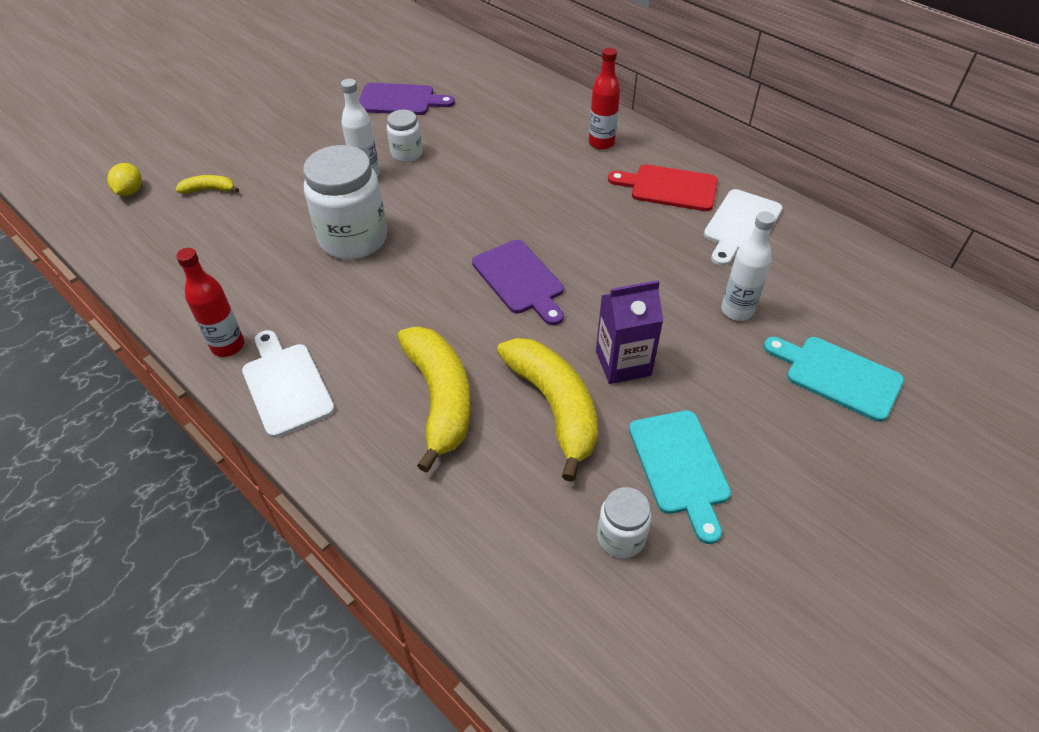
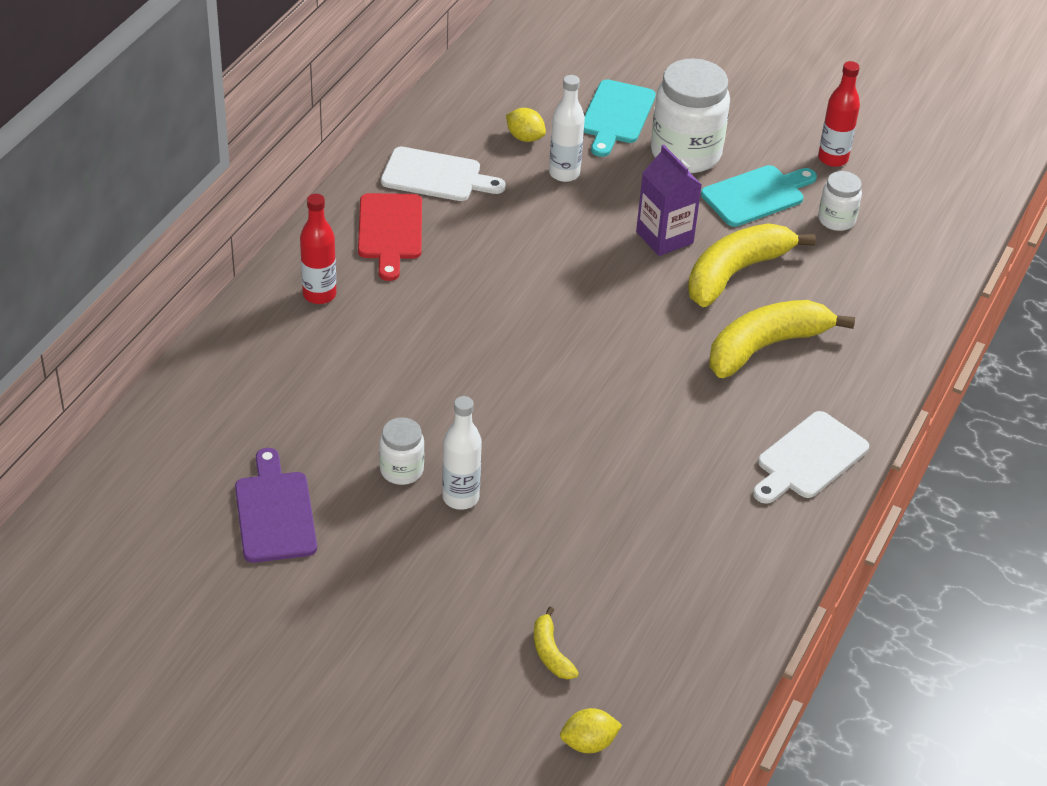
camera: 110 degrees left, 5 degrees down
red bottle [176,248,244,357] -> red bottle moved to [818,61,860,167]
white jar [303,145,387,260] -> white jar moved to [651,58,730,173]
purple cutting board [472,240,564,325] -> none
none -> yellow lemon [506,108,546,142]

